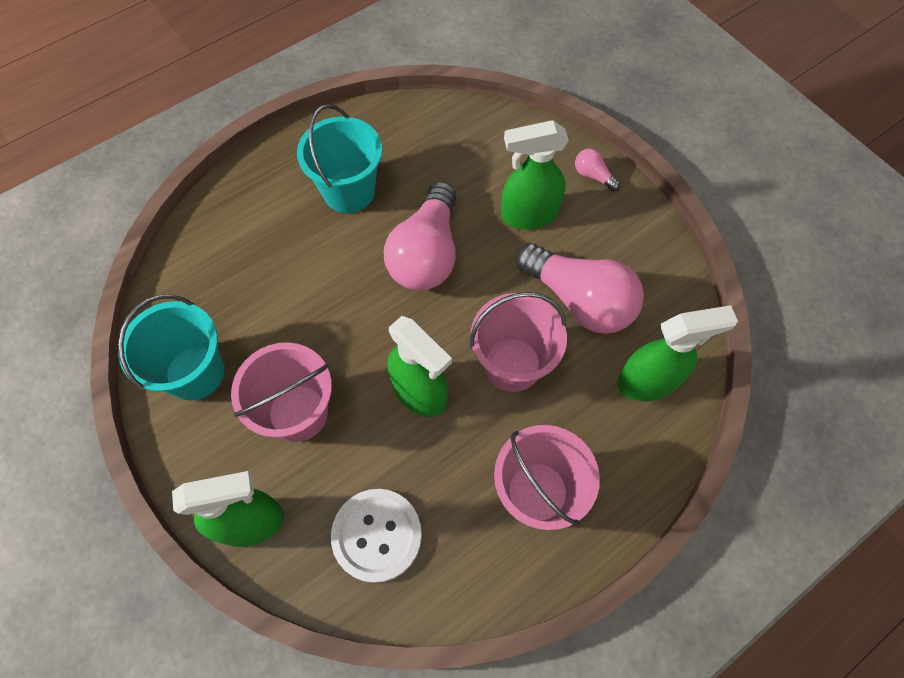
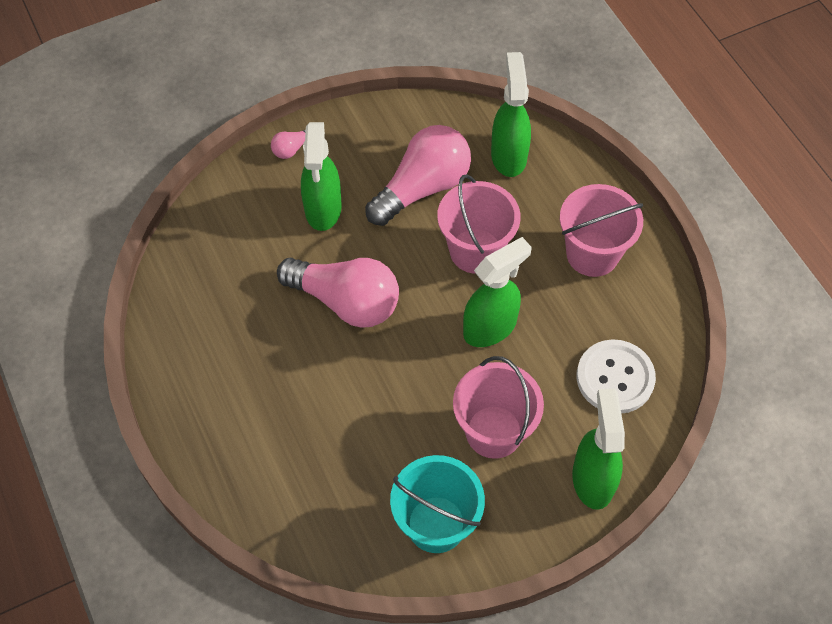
camera: 80 degrees left, 5 degrees down
turquoise bucket [297,104,382,213] -> none

